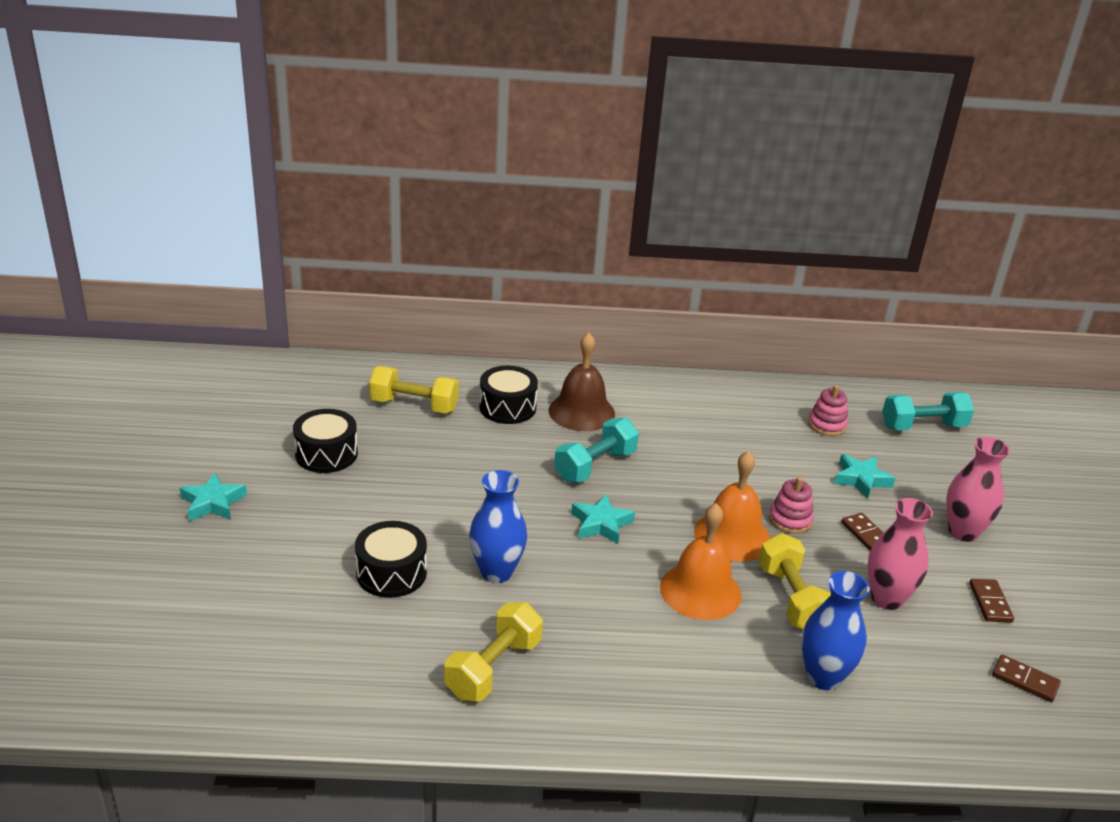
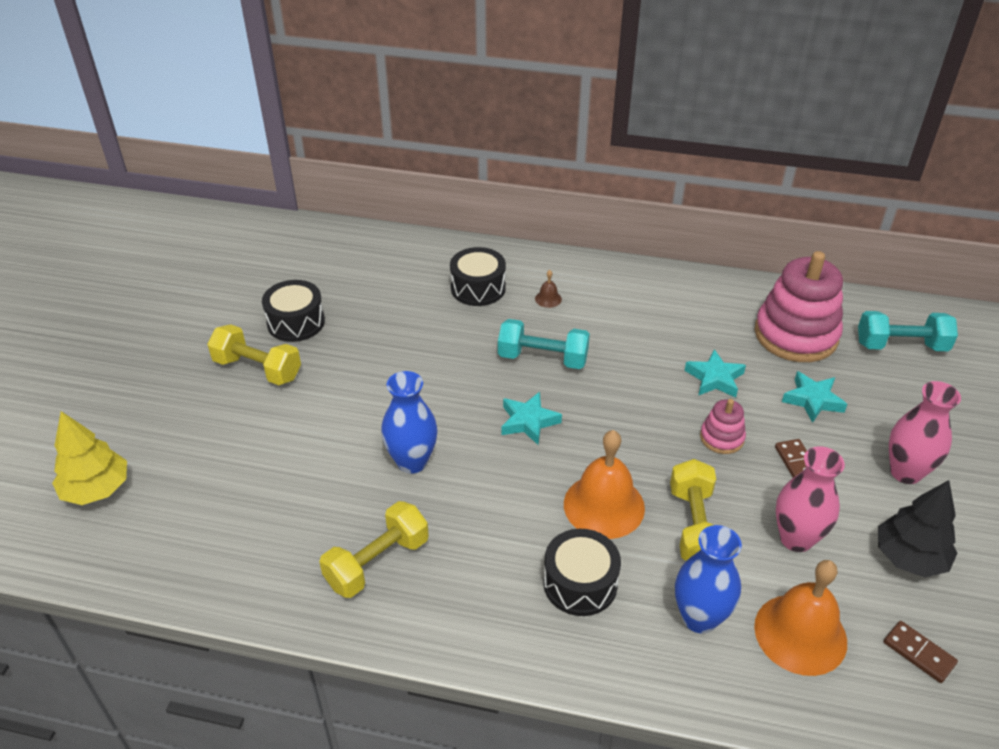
camera: 15 degrees right, 10 degrees up
turquoise star [180,473,247,521] -> turquoise star moved to [684,349,746,398]
black drum [355,521,427,598] -> black drum moved to [543,529,621,616]
yellow dumbbell [369,366,459,414] -> yellow dumbbell moved to [207,324,301,385]
brown bell [549,332,615,431] -> brown bell [535,270,562,308], size x0.41
turquoise dumbbell [554,418,639,482] -> turquoise dumbbell turned 45 degrees clockwise [498,319,590,369]
orange bell [694,451,770,562] -> orange bell moved to [754,560,847,676]
pink stacking toy [808,385,848,436] -> pink stacking toy [754,251,843,362], size x2.10
brown domino [969,579,1014,622] -> black tree [878,480,957,578]
none -> yellow tree [52,411,127,505]

